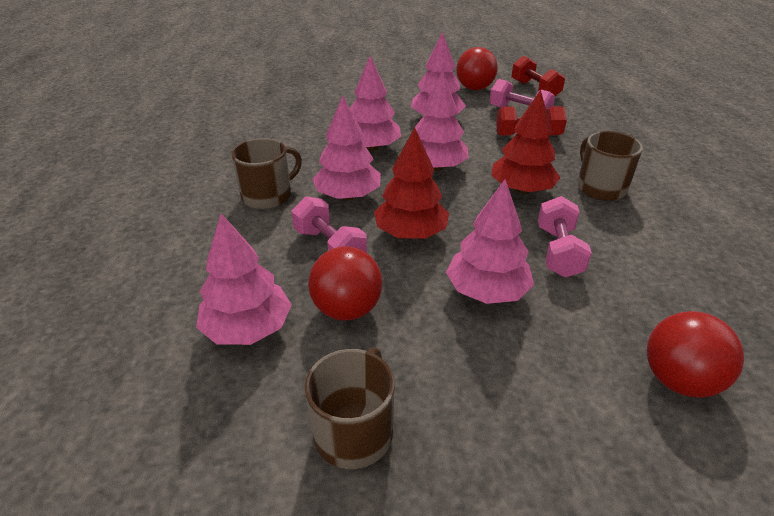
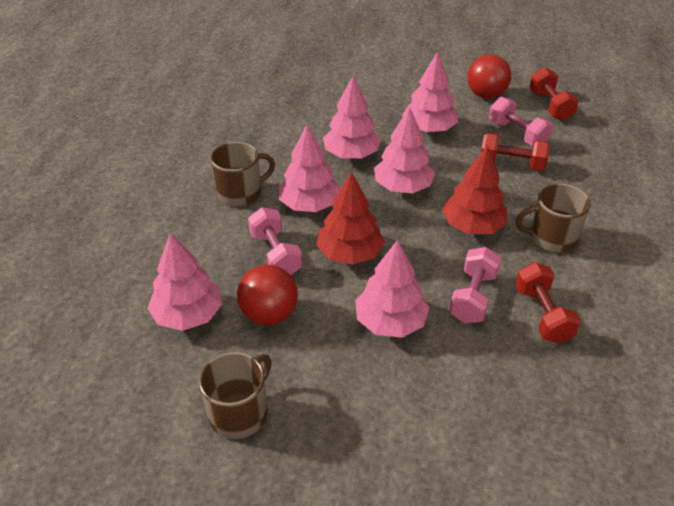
camera: 15 degrees right, 5 degrees up
brown mug [577,131,643,201] -> brown mug turned 90 degrees counterclockwise [516,184,590,252]
red ball [647,311,744,398] -> none
none -> red dumbbell [515,262,581,344]

